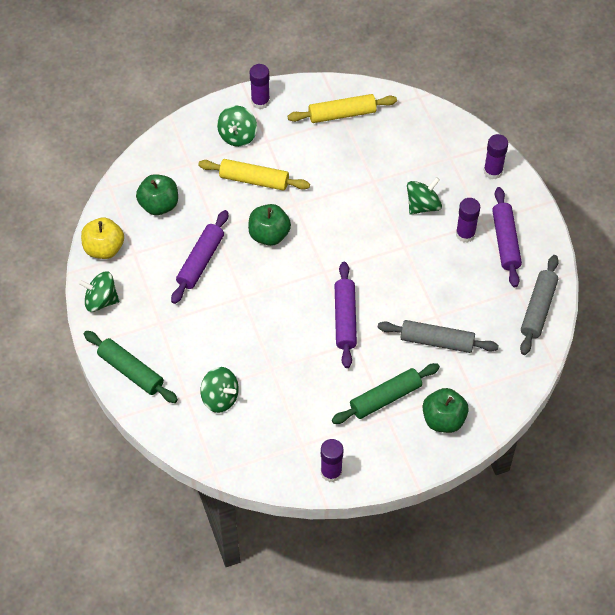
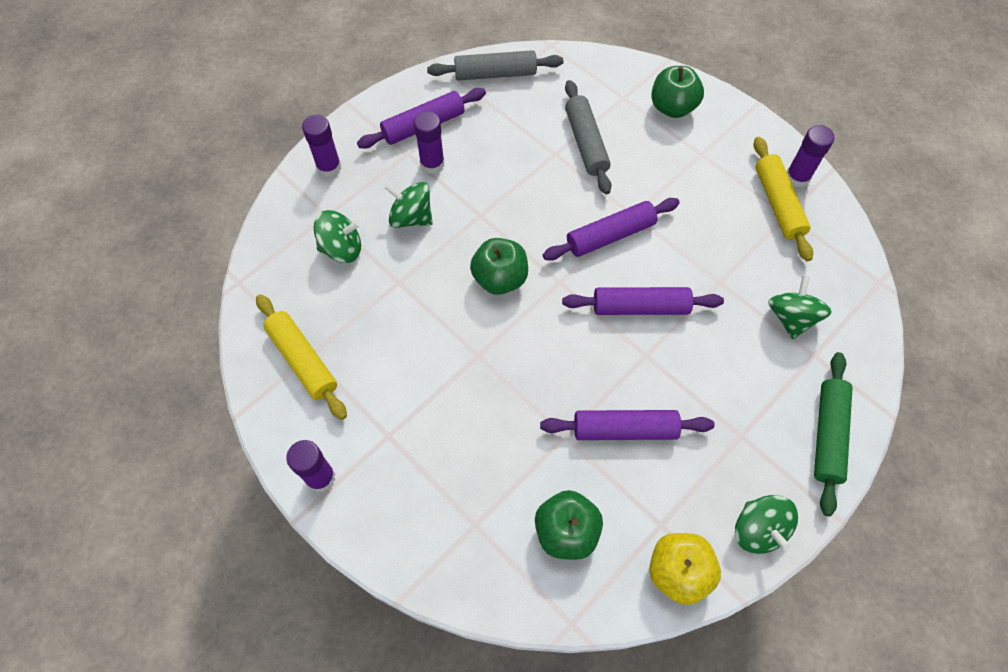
camera: 115 degrees left, 5 degrees up
yellow rolling pin [198,159,310,191] -> yellow rolling pin moved to [754,137,813,261]
green spinning top [217,105,257,147] -> green spinning top moved to [314,210,361,263]
green apple [248,204,291,246] -> green apple moved to [470,238,528,295]
green rolling pin [332,363,440,424] -> none
none -> purple rolling pin [562,287,724,315]

